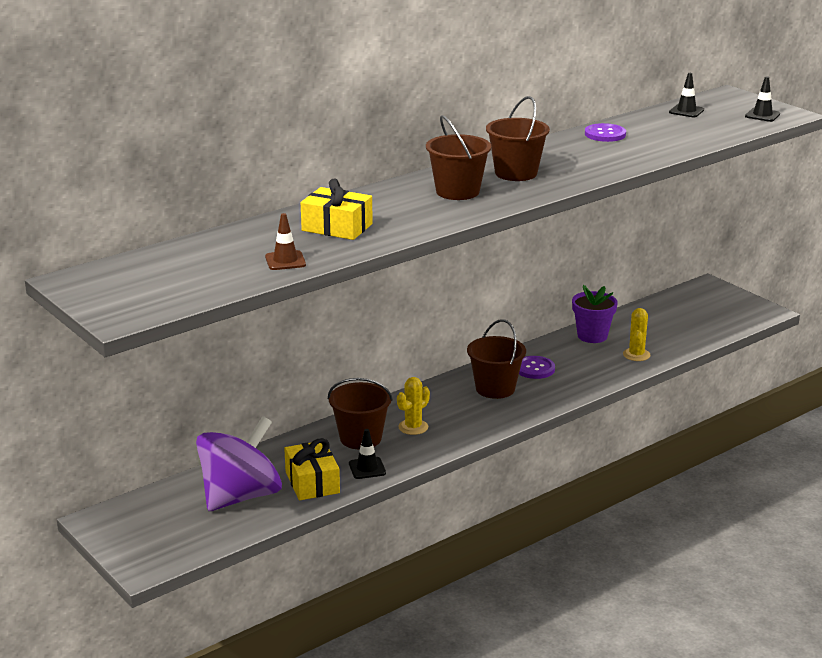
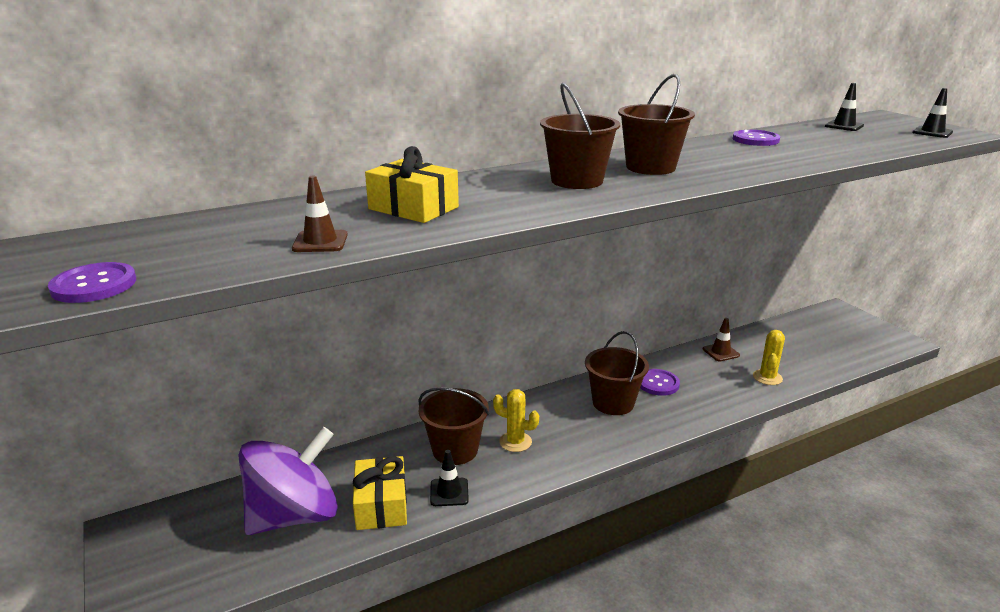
camera: 10 degrees right, 0 degrees up
yellow cactus [397,377,430,435] -> yellow cactus turned 60 degrees clockwise [493,389,539,452]
purple flower pot [572,285,618,343] -> brown traffic cone [703,318,740,361]
none -> purple button [48,262,136,303]

